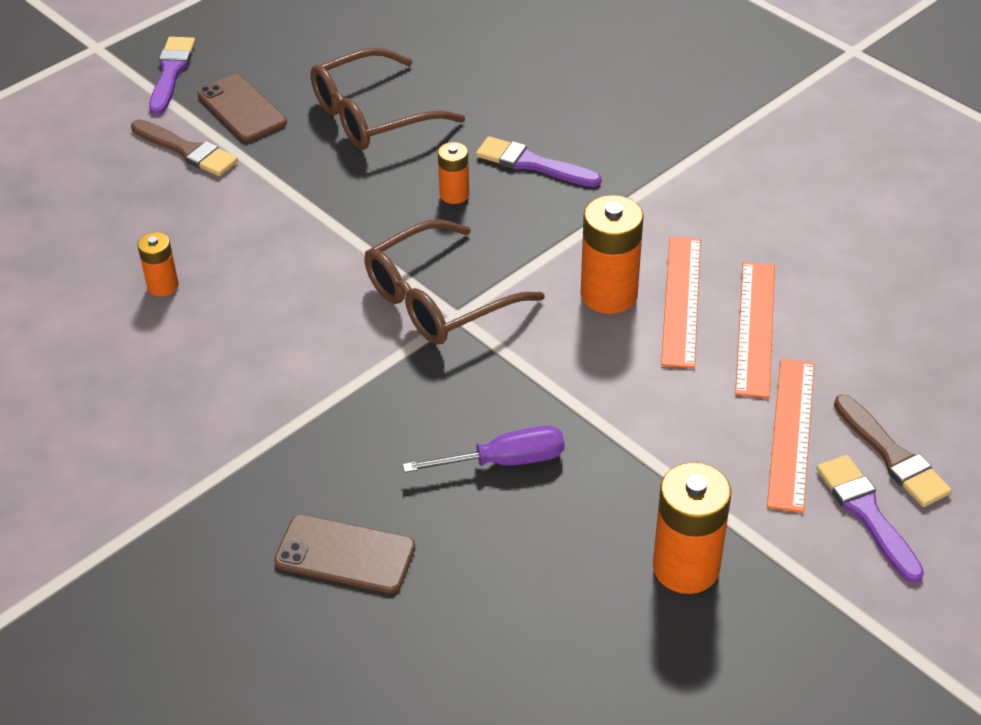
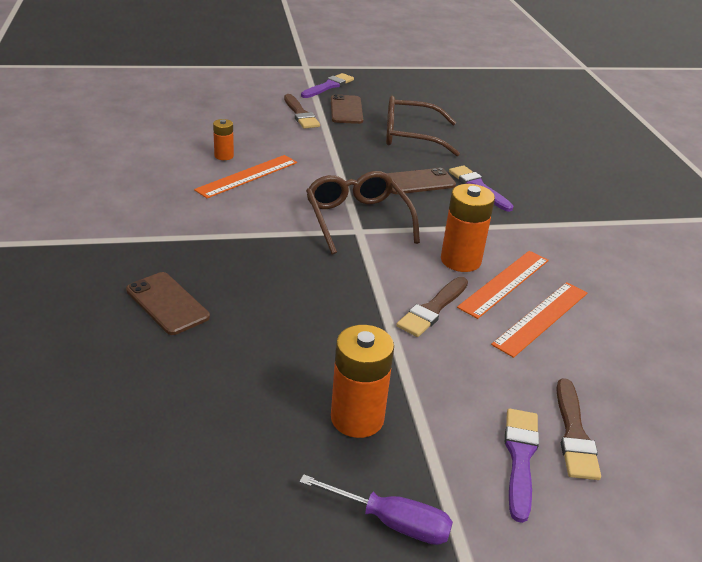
camera: 30 degrees right, 10 degrees down
brown glasses [365,219,544,345] -> brown glasses turned 75 degrees clockwise [306,171,420,255]
purple screwdriver [403,426,565,473] -> purple screwdriver moved to [299,474,453,545]
orange battery [438,142,469,204] -> brown phone [387,168,456,194]
orange ruler [767,358,815,513] -> orange ruler moved to [194,155,297,198]
none -> brown brush [396,277,468,337]

